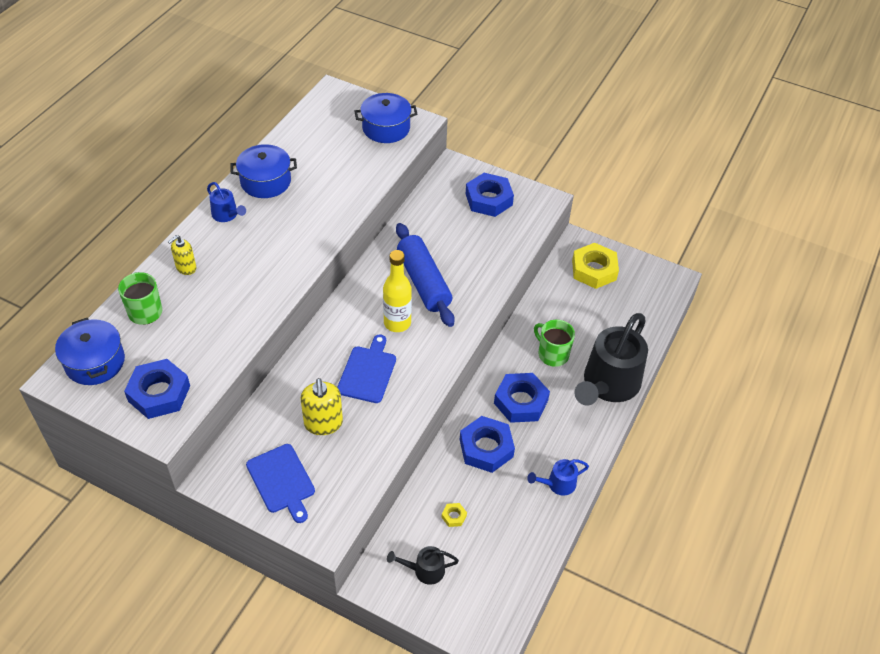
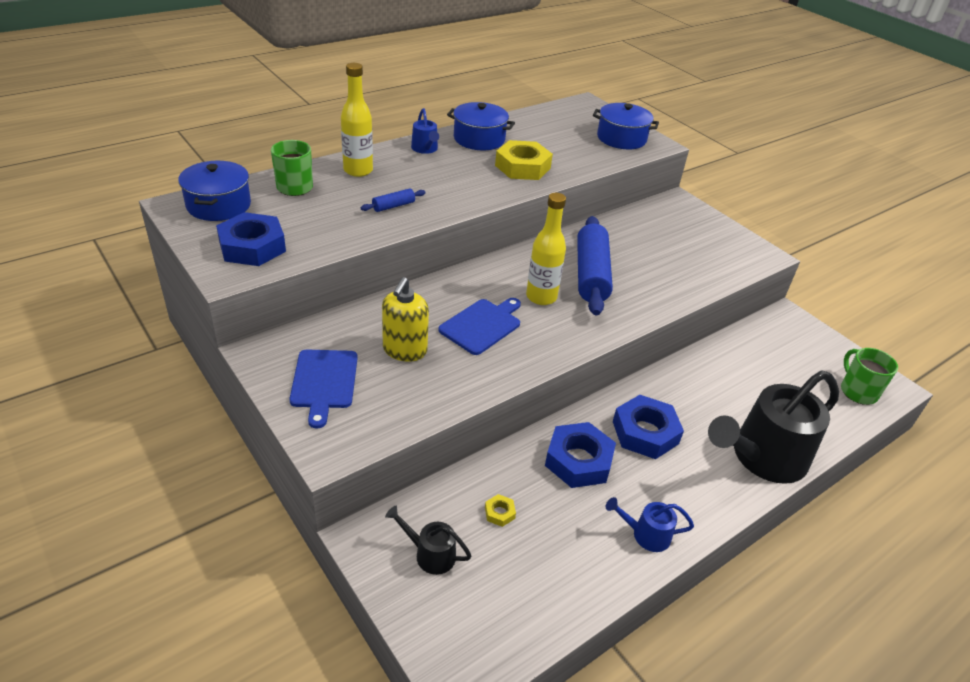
camera: 25 degrees right, 10 degrees down
yellow soap dispenser [168,235,196,275] -> yellow bottle [341,63,373,177]
blue nut [466,173,514,217] -> none
green mug [534,320,575,367] -> green mug moved to [841,348,898,405]
yellow nut [572,243,619,289] -> yellow nut moved to [495,140,553,180]
none -> blue rolling pin [361,188,426,212]

